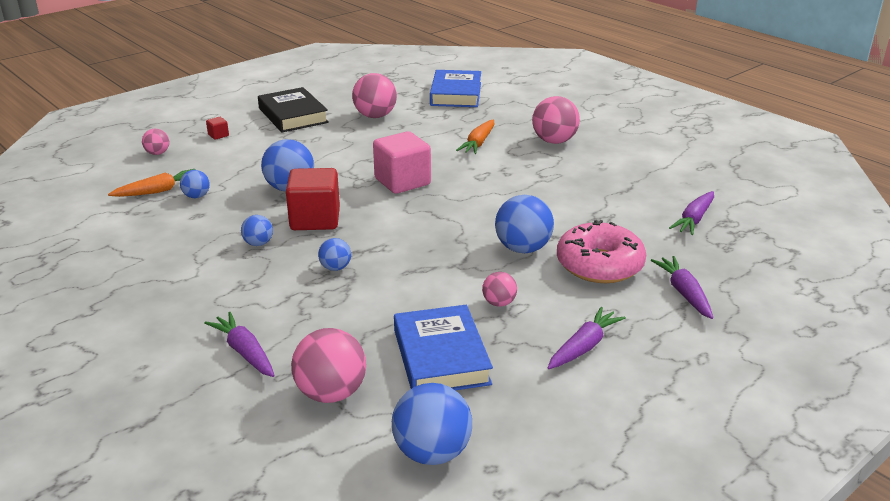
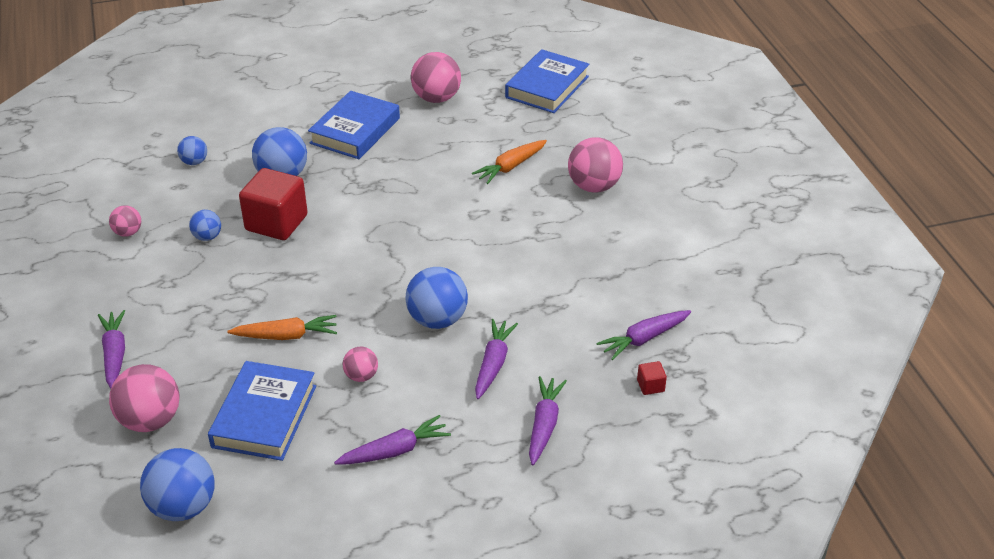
camera: 25 degrees right, 10 degrees up
orange carrot [108,169,196,197] -> orange carrot moved to [227,315,337,340]
pink ball [142,129,169,155] -> pink ball moved to [109,205,141,237]
red cube [206,117,229,140] -> red cube moved to [637,361,667,395]
black book [258,87,329,132] -> none
blue ball [318,238,351,271] -> none
pink cube [373,131,431,194] -> none
pink donut [557,220,646,283] -> purple carrot [475,319,518,399]
none -> blue book [308,91,400,159]

